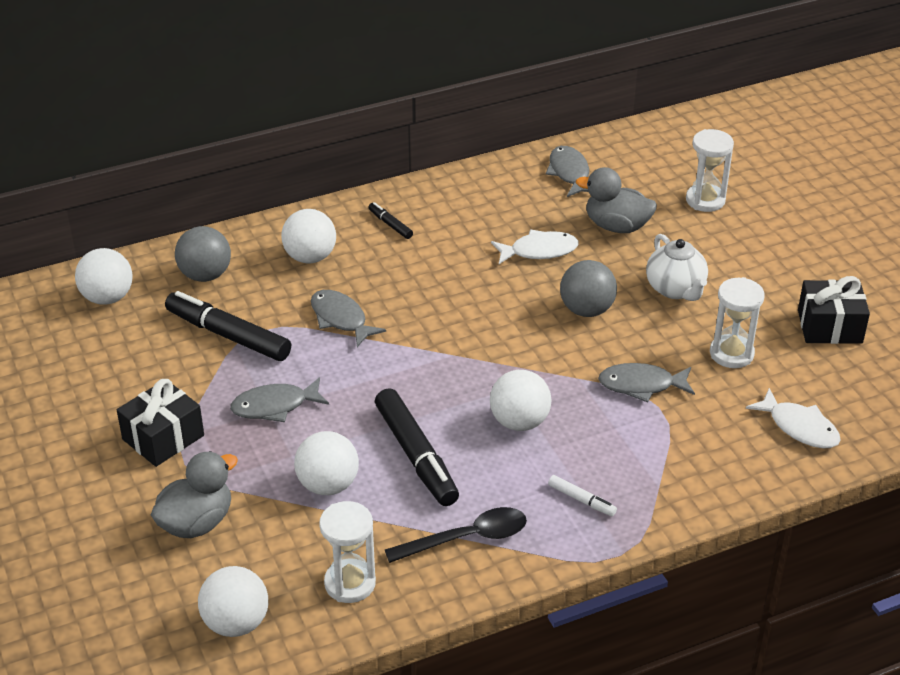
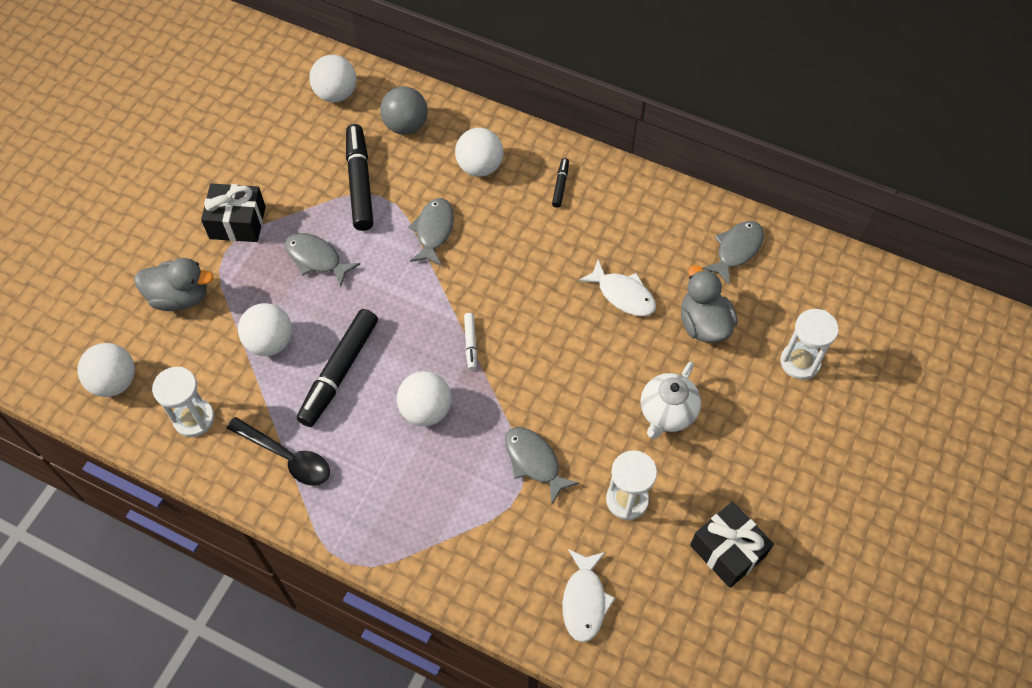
camera: 50 degrees right, 20 degrees up
white marker [548,475,617,516] -> white marker moved to [464,313,477,370]
grey ball [560,260,617,317] -> none

